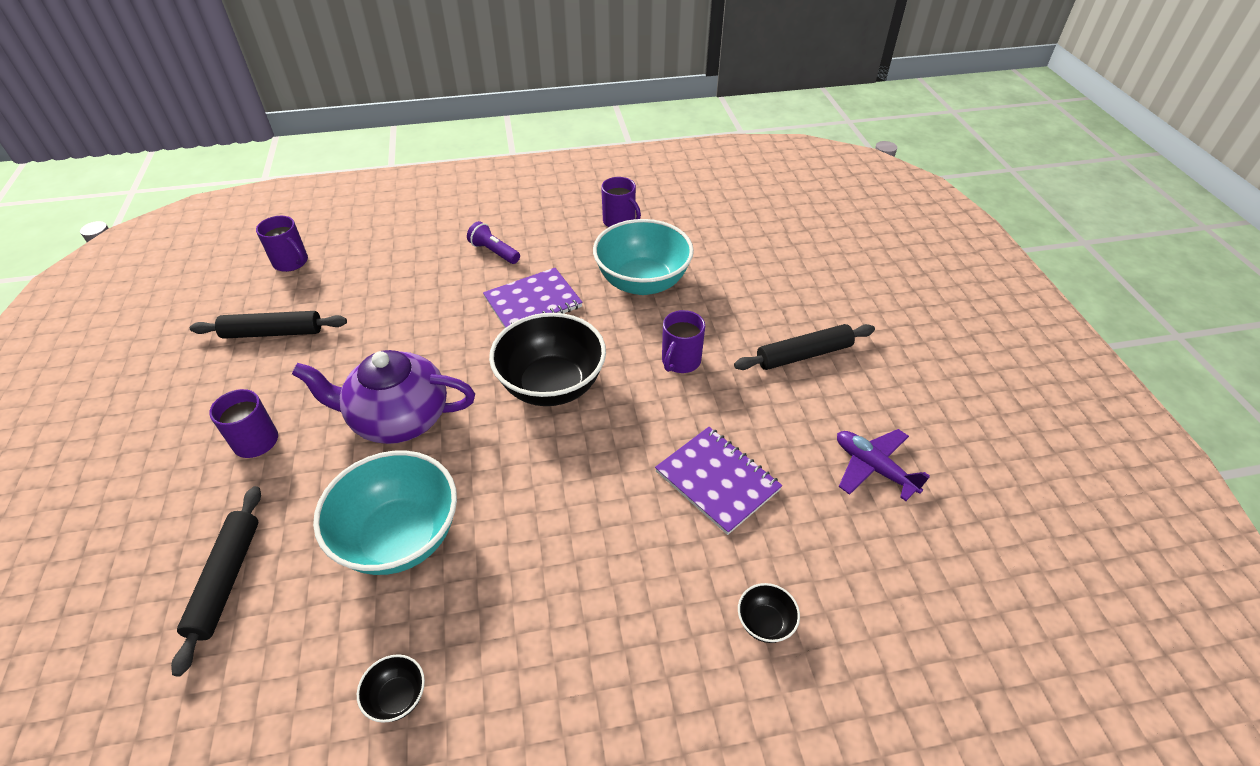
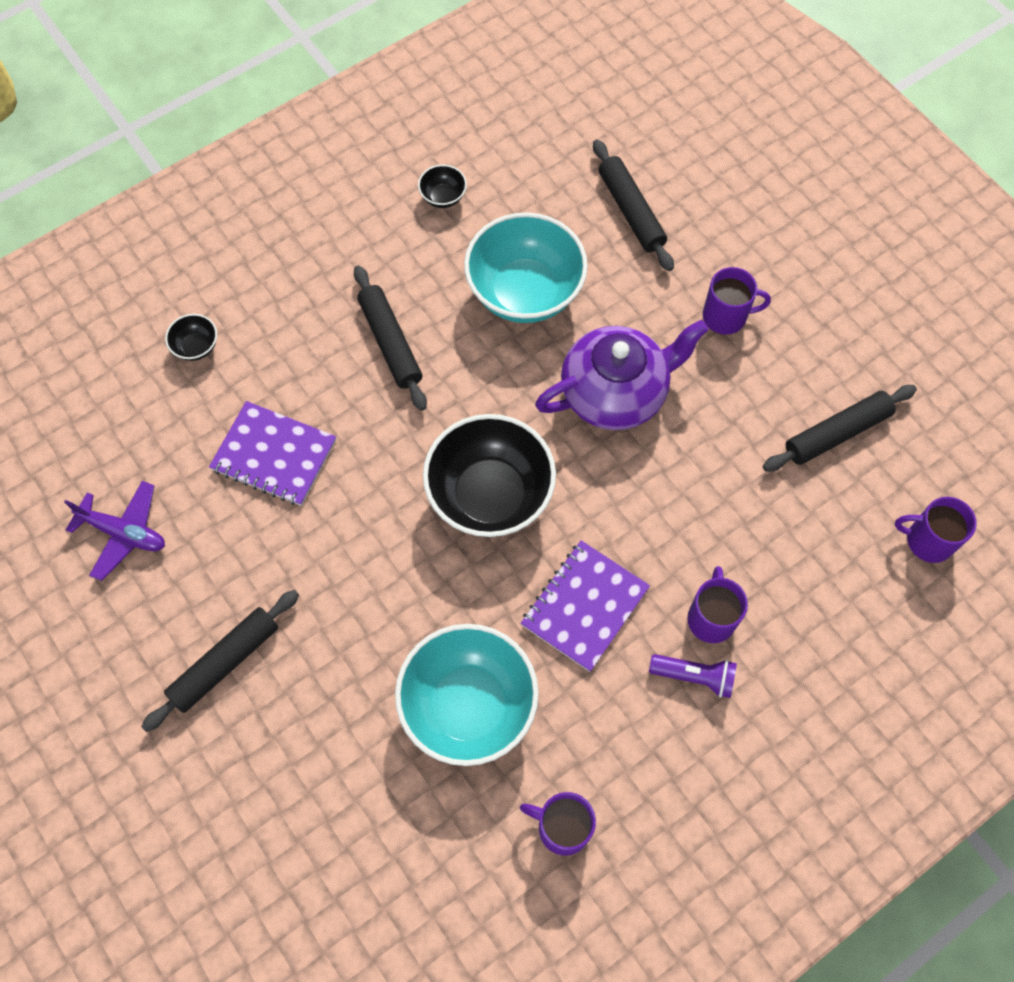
camera: 155 degrees right, 20 degrees up
purple mug [662,310,705,373] -> purple mug moved to [687,566,748,643]
none -> black rolling pin [354,265,427,411]

